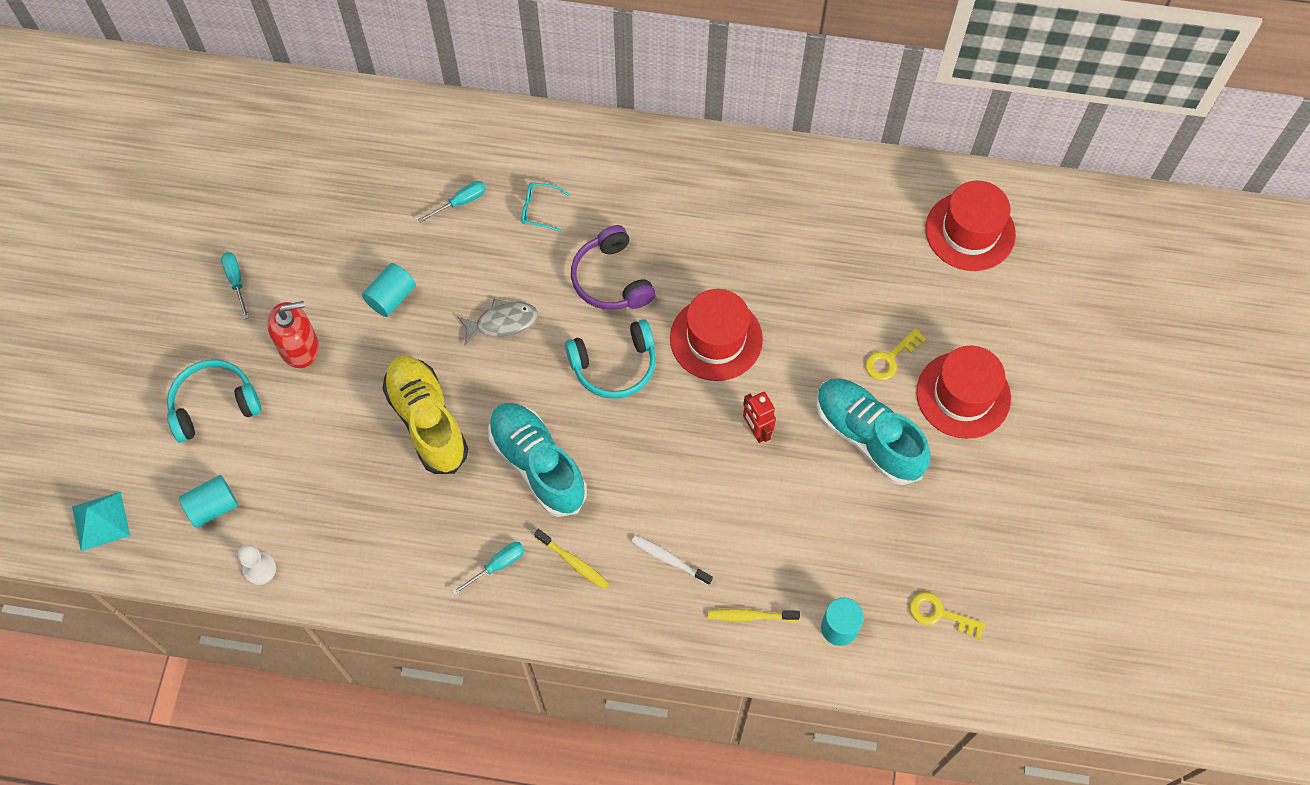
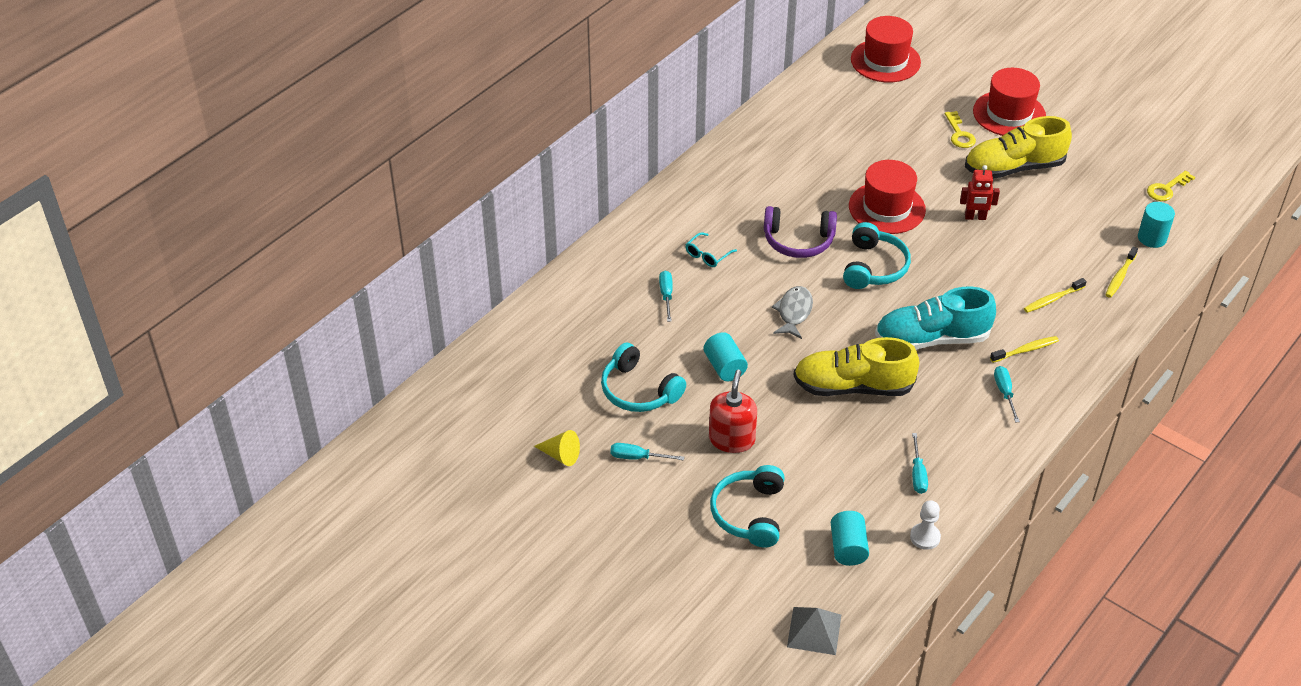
camera: 60 degrees left, 20 degrees down
turquoise pyramid [72,492,130,551] -> grey pyramid [787,607,841,655]
white toothbrush [631,535,713,585] -> yellow toothbrush [1024,278,1087,313]
turquoise shoe [816,378,931,485] -> yellow shoe [965,116,1072,179]
none -> yellow cone [534,430,580,466]
none -> turquoise headphones [601,343,686,412]
none -> turquoise screwdriver [912,433,928,494]

